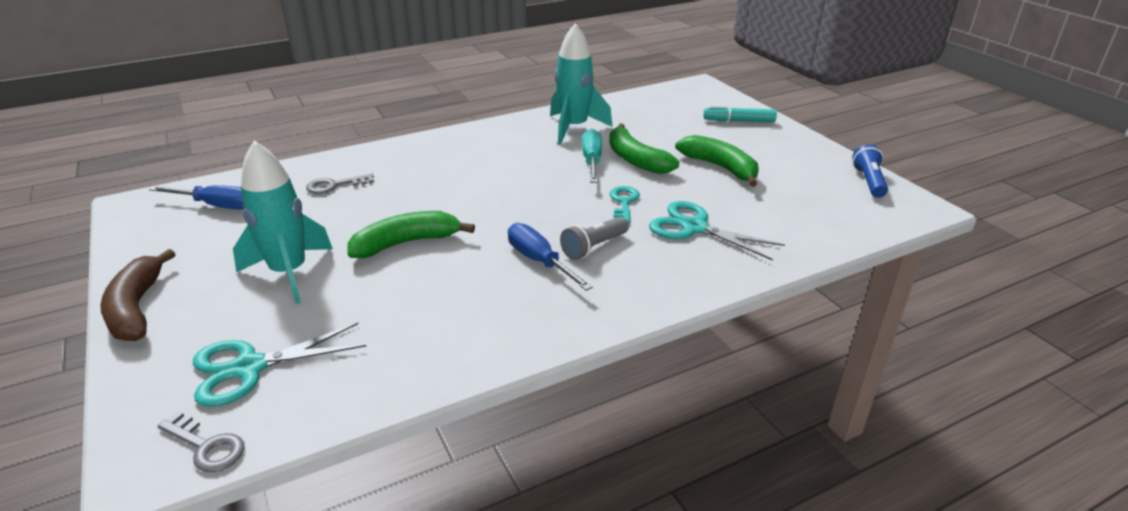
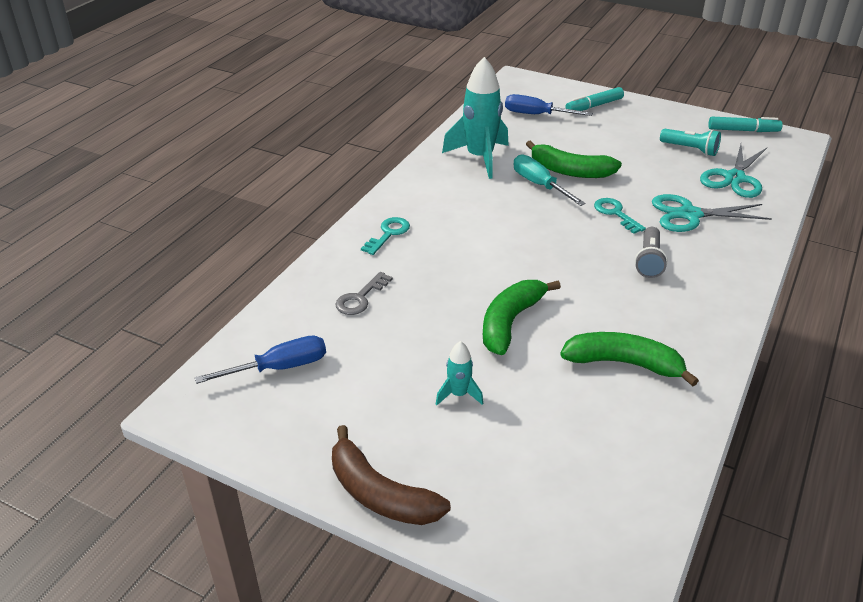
camera: 35 degrees left, 5 degrees up
grey key [158,411,245,472] -> none
turquoise scissors [193,323,366,407] -> turquoise scissors moved to [700,144,767,198]
turquoise rocket [233,140,333,304] -> turquoise rocket [436,341,483,405], size x0.48
blue screwdriver [508,223,593,291] -> blue screwdriver moved to [505,94,593,116]
green banana [675,135,759,187] -> green banana moved to [560,332,699,386]
blue flashlight [852,144,888,198] -> turquoise marker [708,117,783,132]
none -> turquoise key [361,217,410,255]
none -> turquoise flashlight [660,129,721,156]

